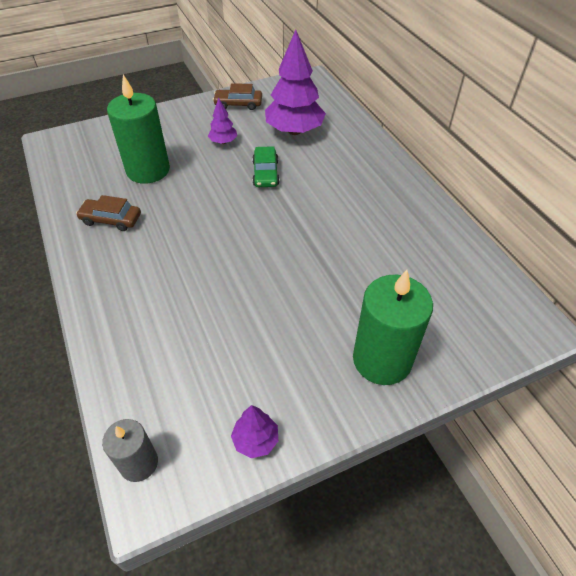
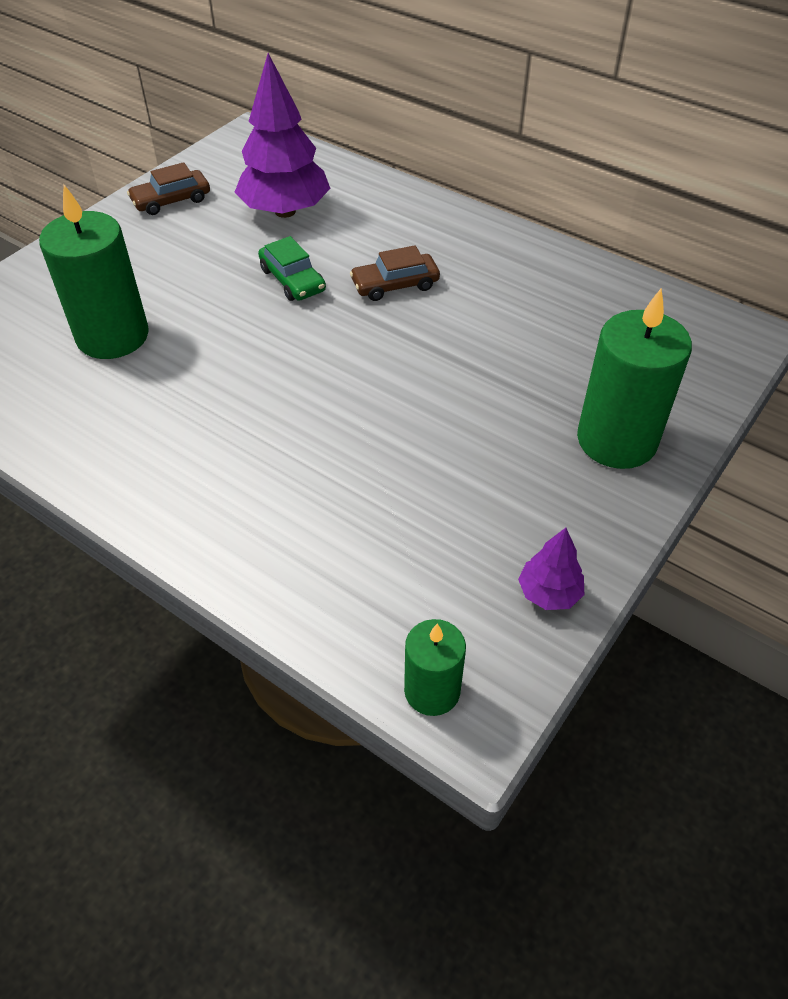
camera: 30 degrees left, 0 degrees up
brown car [76,195,141,231] -> brown car moved to [350,245,440,301]
grey candle [102,419,158,482] -> green candle [404,619,466,716]
purple tree [208,97,237,144] -> none

